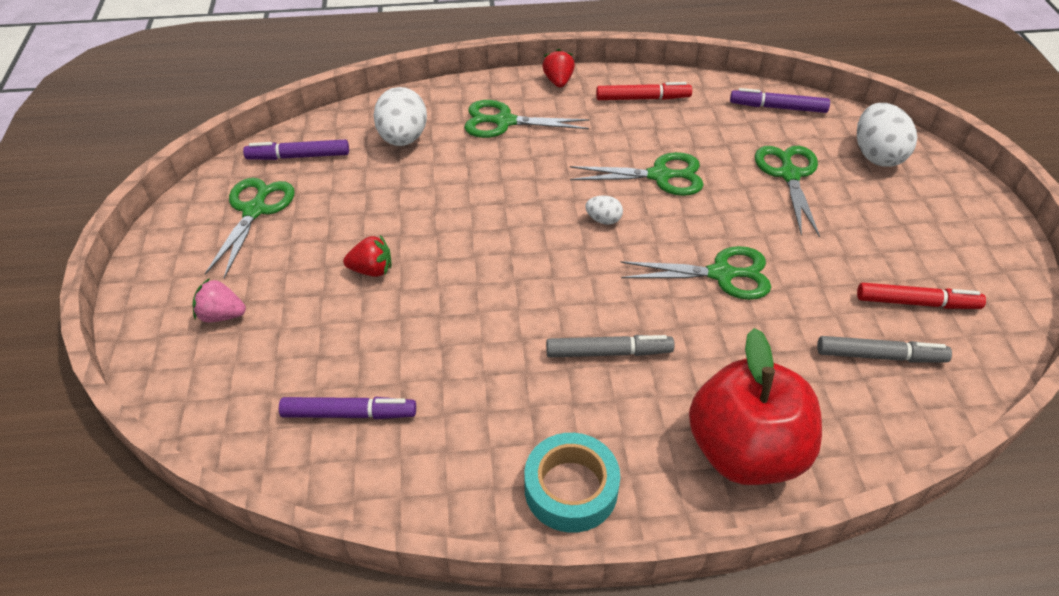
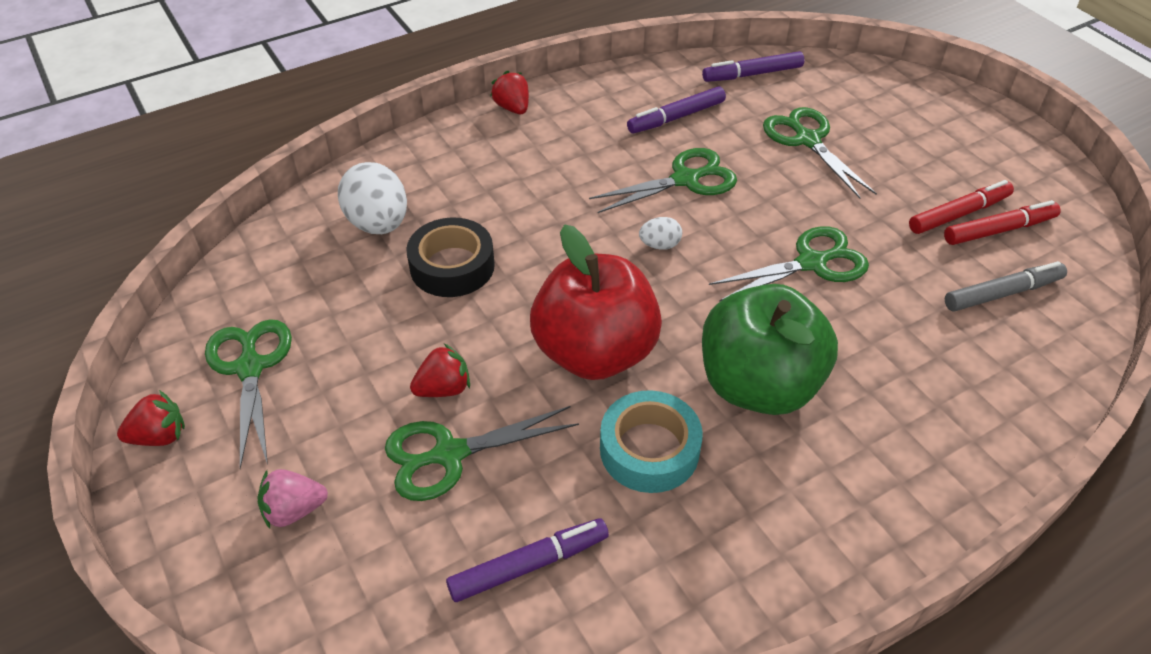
camera: 25 degrees left, 0 degrees up
purple marker [243,139,349,160] -> purple marker moved to [627,87,726,133]
green scissors [464,100,590,138] -> green scissors moved to [385,406,579,501]
turquoise tape [524,433,620,533] -> turquoise tape moved to [600,390,703,493]
grey marker [546,335,675,358] -> green apple [702,284,838,415]
red marker [596,82,692,100] -> red marker moved to [909,180,1014,234]
red apple [689,328,822,485] -> red apple moved to [530,224,662,380]
white egg [857,103,917,167] -> none
none -> red strawberry [117,390,185,446]
none -> black tape [406,218,495,297]

